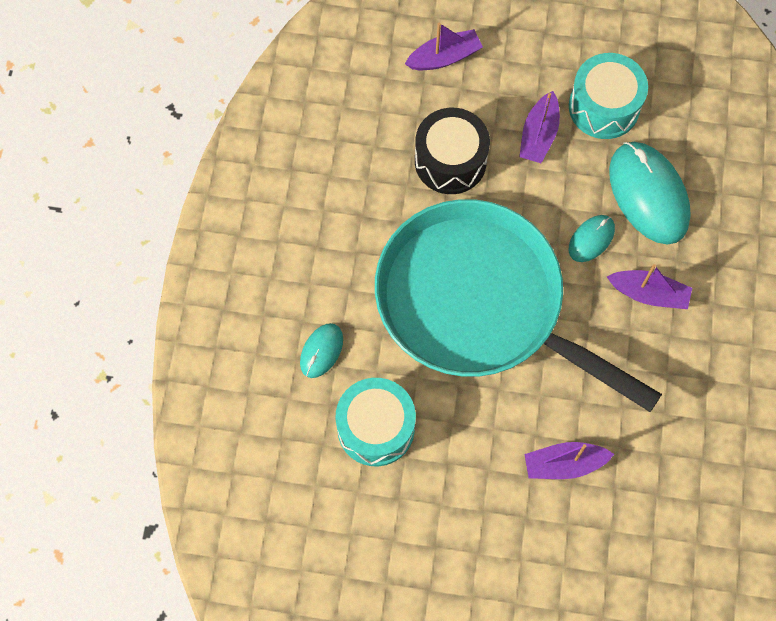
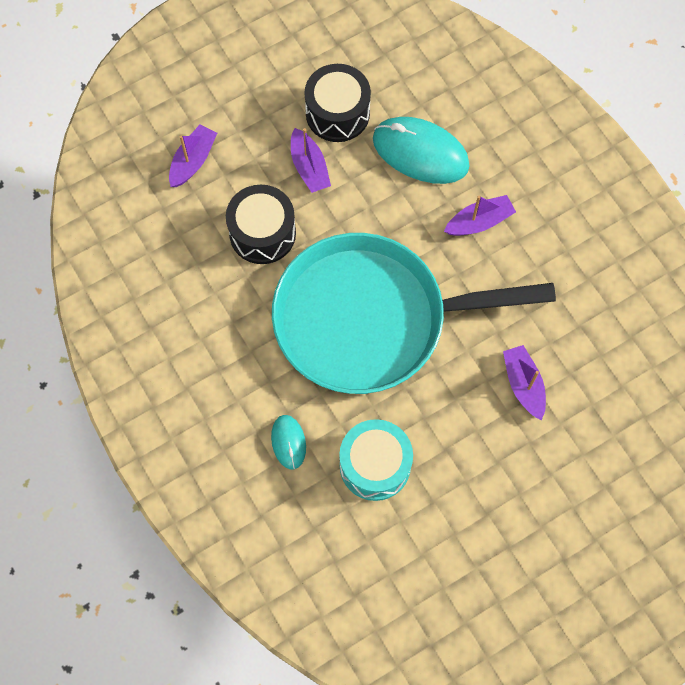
camera: 40 degrees left, 0 degrees up
purple boat [524,442,614,479] -> purple boat turned 120 degrees clockwise [503,345,546,420]
turquoise drum [569,53,648,139] -> black drum [305,64,371,142]
turquoise mouse [569,215,615,262] -> none

